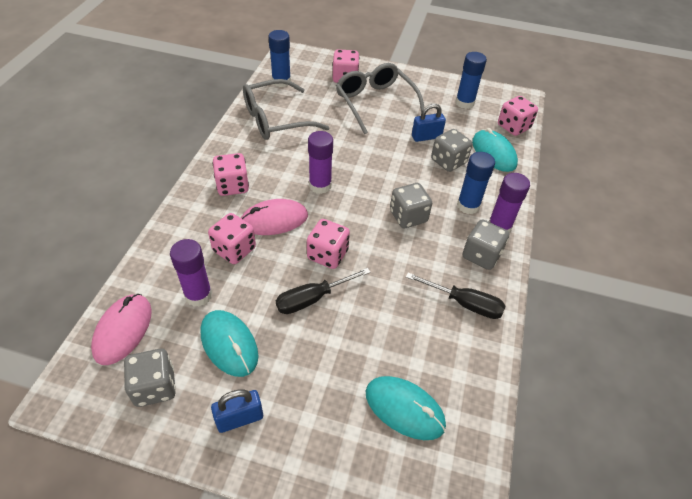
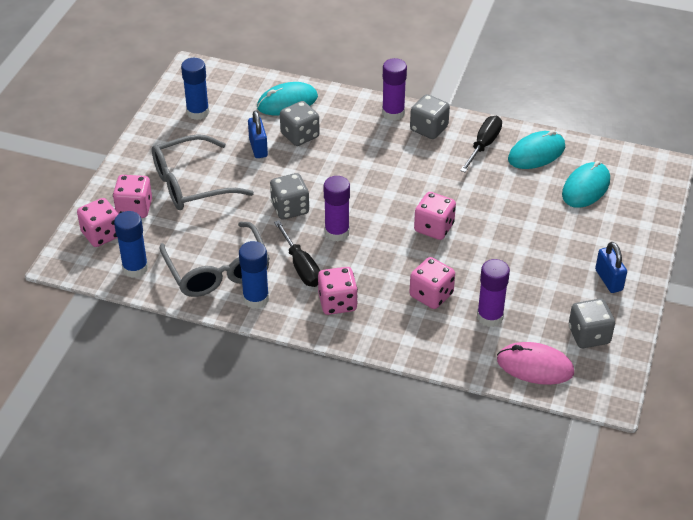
camera: 85 degrees left, 5 degrees down
turquoise mouse [200,310,258,377] -> turquoise mouse moved to [508,130,565,169]
pink mouse [241,199,308,235] -> none
black screwdriver [276,268,371,314] -> black screwdriver moved to [274,220,320,287]
grey dice [390,183,432,229] -> grey dice moved to [270,173,309,220]
blue glue stick [457,152,495,214] -> blue glue stick moved to [239,241,269,309]
pink dice [498,96,538,136] -> pink dice moved to [77,198,118,247]

